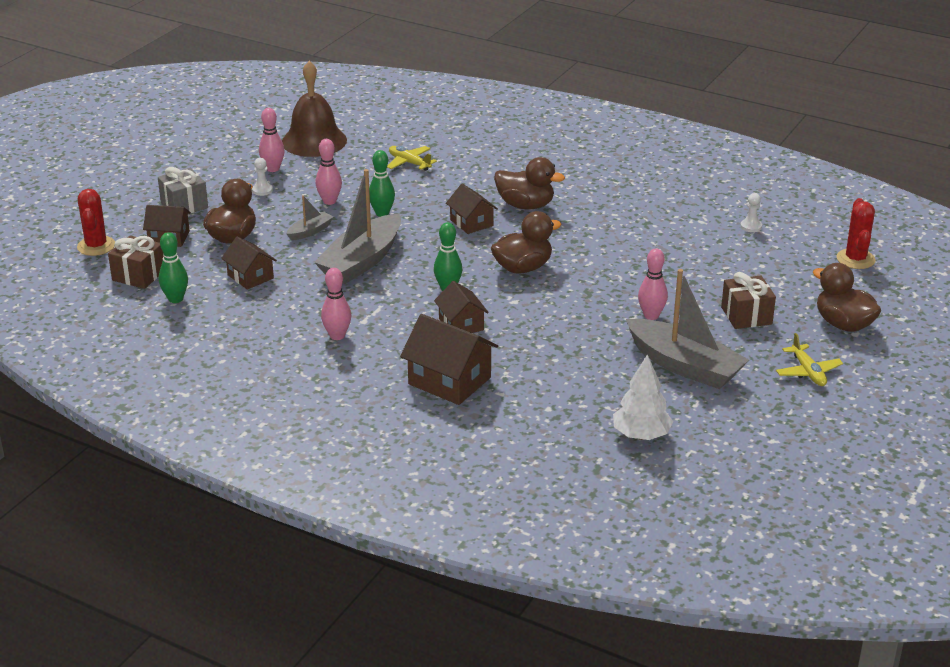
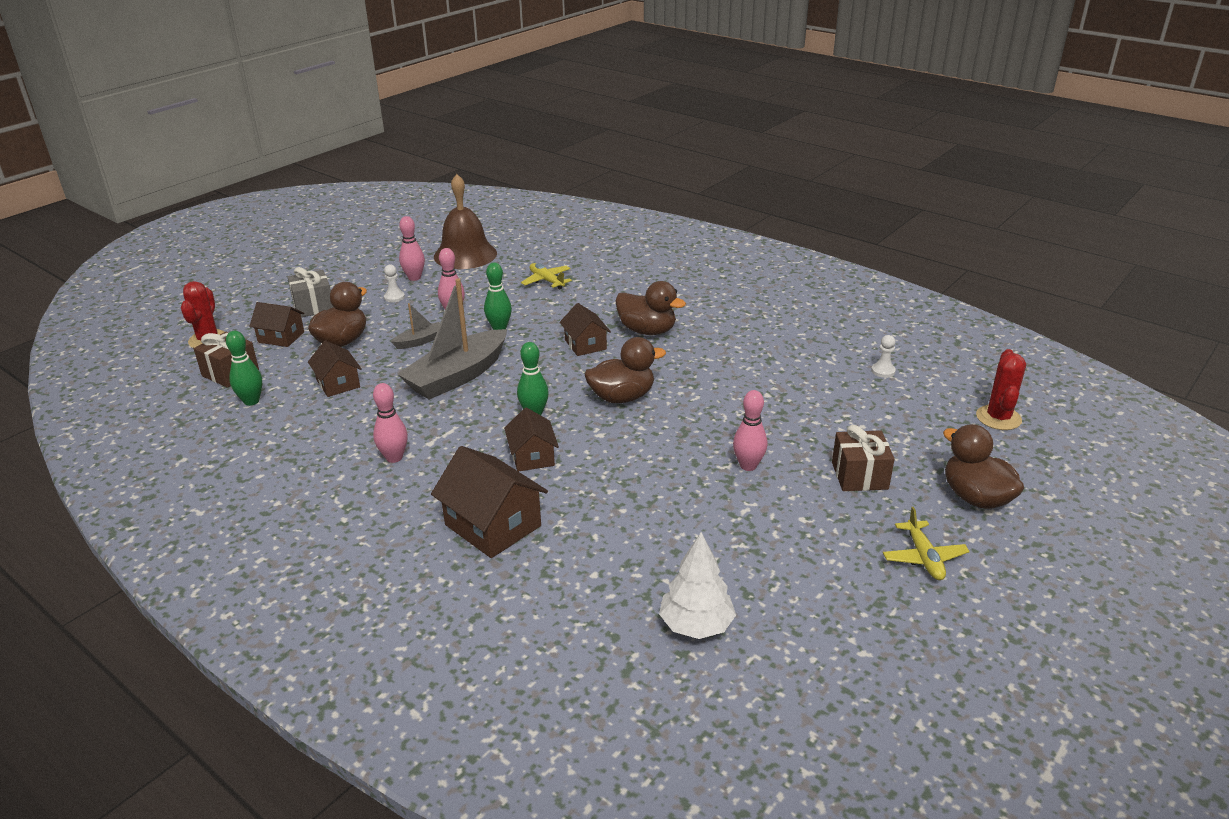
camera: 10 degrees right, 0 degrees up
grey boat [626,269,749,389] -> none

